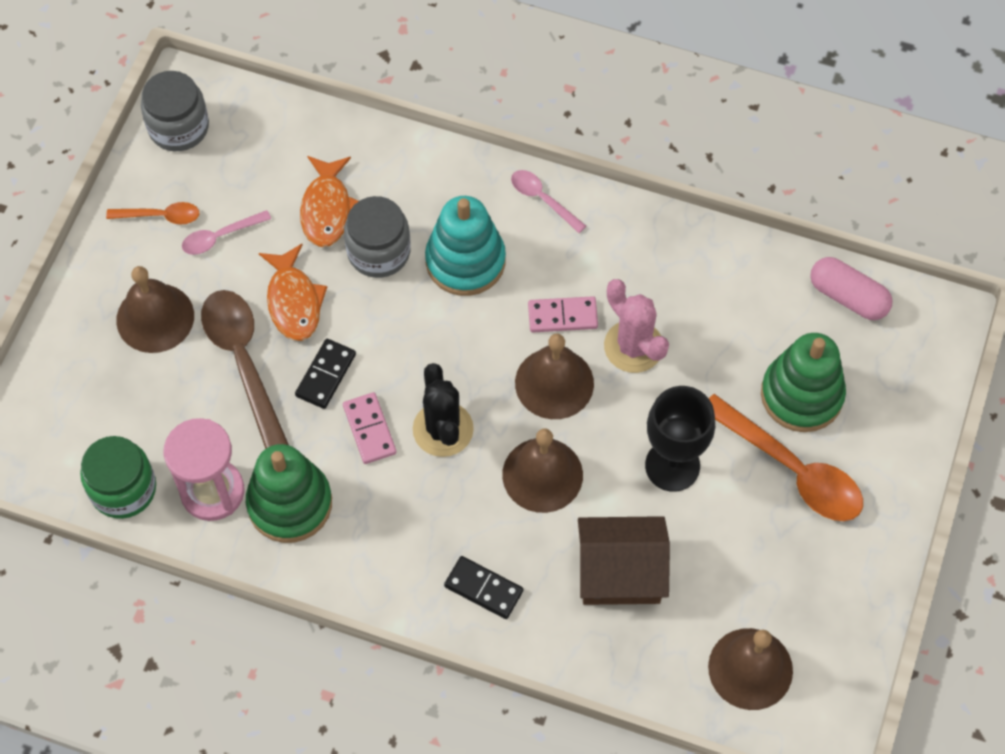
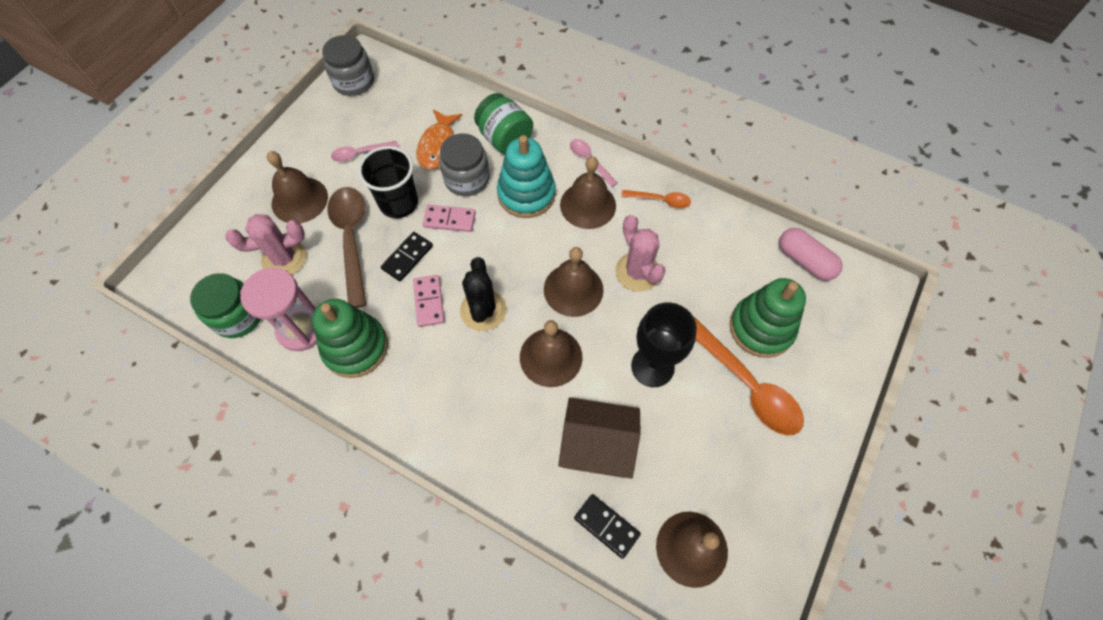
camera: 10 degrees right, 0 degrees up
orange spoon [106,202,200,225] -> orange spoon moved to [621,190,691,208]
orange fish [259,244,327,341] -> black cup [358,146,418,218]
black domino [444,556,523,619] -> black domino moved to [574,494,641,559]
pink domino [528,296,598,332] -> pink domino moved to [422,205,476,232]
none -> pink cactus [225,214,306,275]
none -> green jar [474,93,533,154]
none -> brown bell [560,157,616,229]

